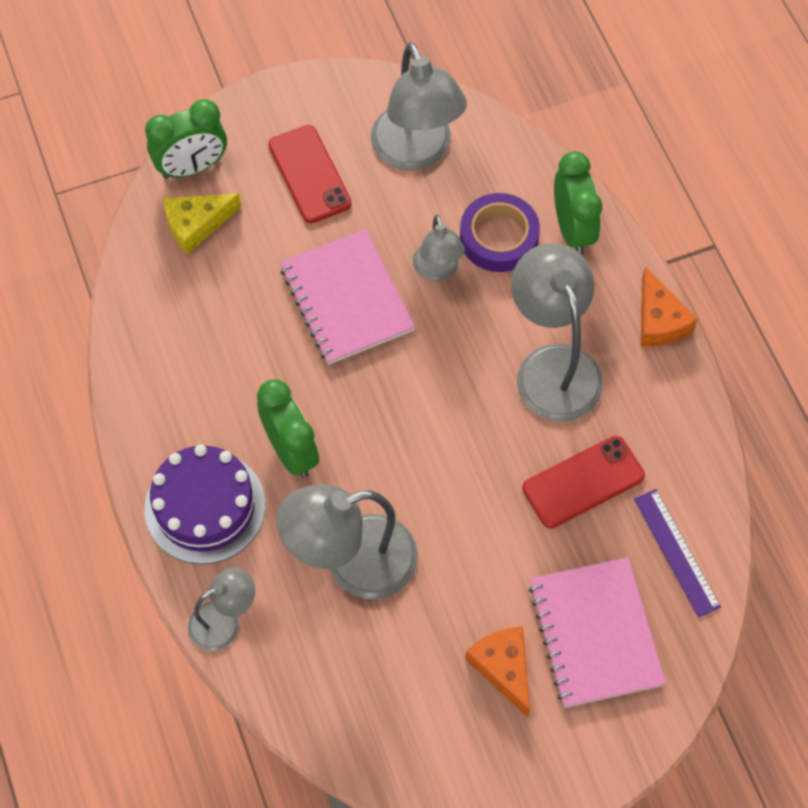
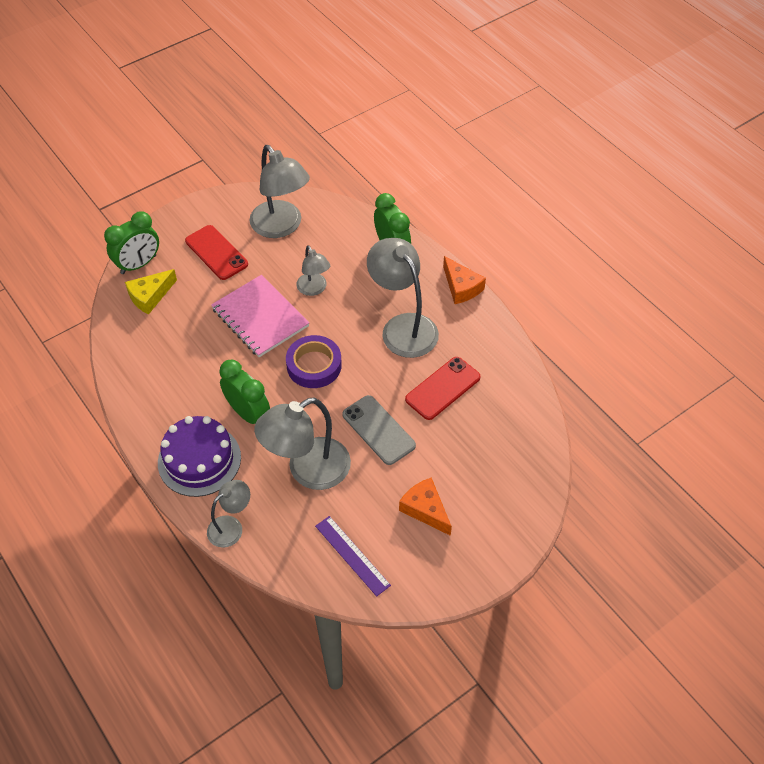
camera: 15 degrees left, 10 degrees down
purple tape [460,193,540,272] -> purple tape moved to [286,335,342,388]
pink notebook [529,557,666,708] -> none
purple ruler [634,489,721,618] -> purple ruler moved to [315,516,391,597]
none -> grey phone [342,395,416,465]

